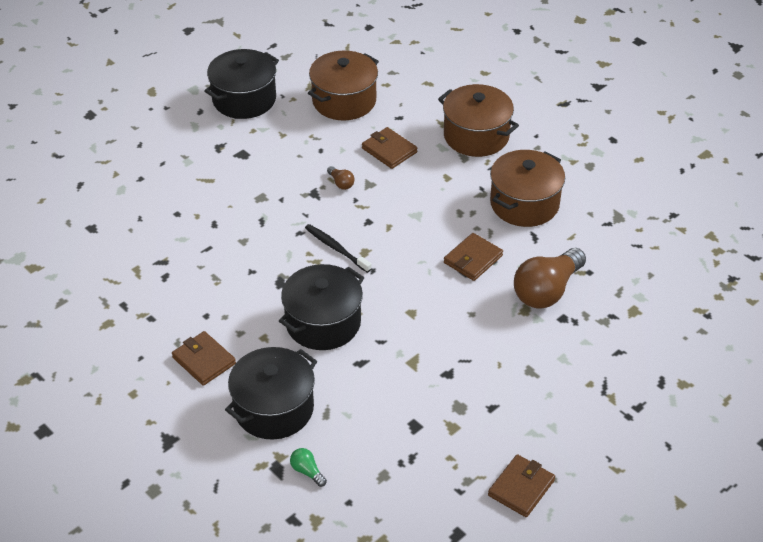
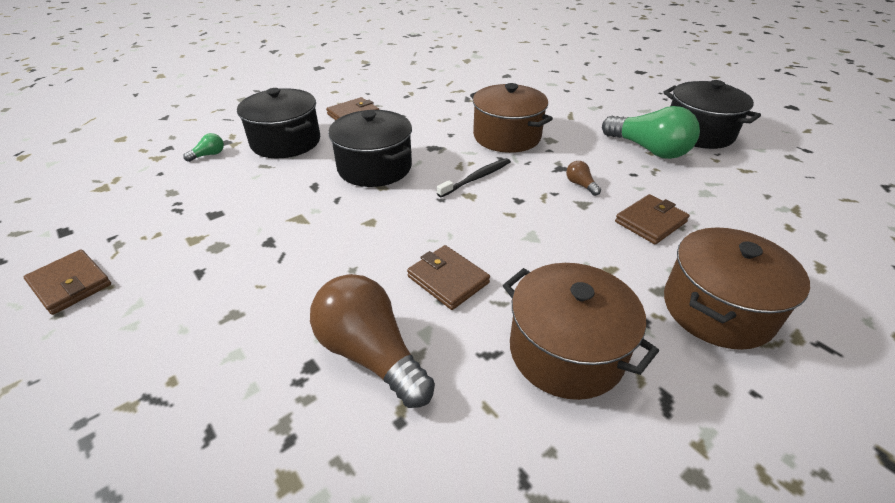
camera: 95 degrees right, 5 degrees down
brown pot [308,51,379,120] -> brown pot moved to [470,83,553,153]
brown light bulb [327,166,354,190] -> brown light bulb turned 90 degrees clockwise [566,161,601,196]
none -> green light bulb [602,106,700,159]

